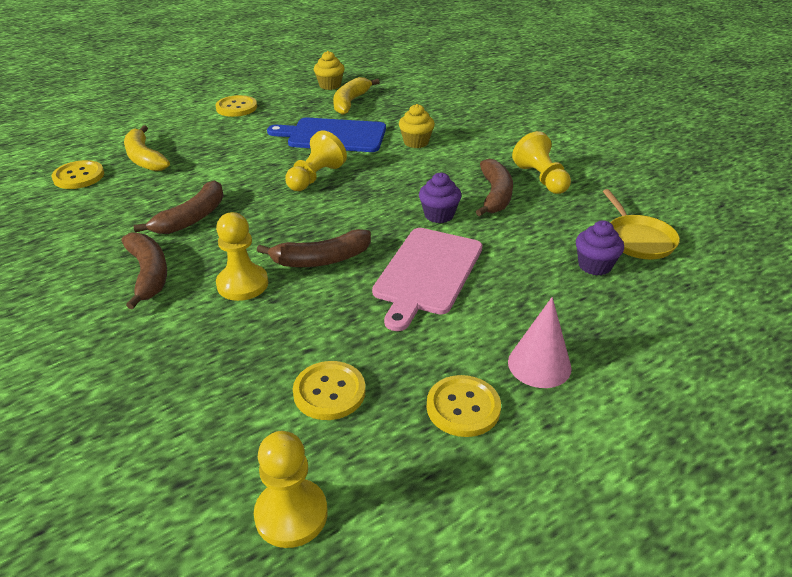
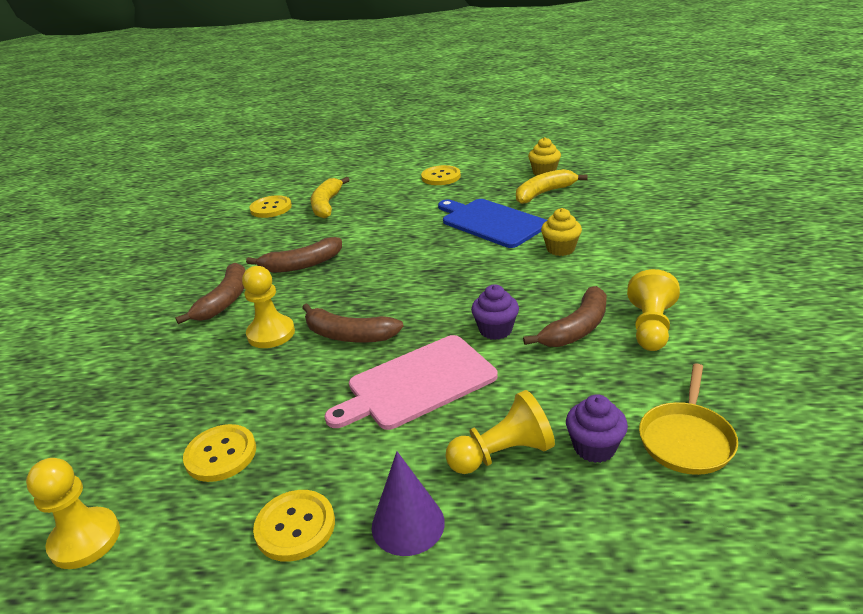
camera: 40 degrees right, 5 degrees down
yellow pawn [285,130,347,191] -> yellow pawn moved to [445,390,555,474]
pink cone [508,297,572,388] -> purple cone [372,452,445,556]

